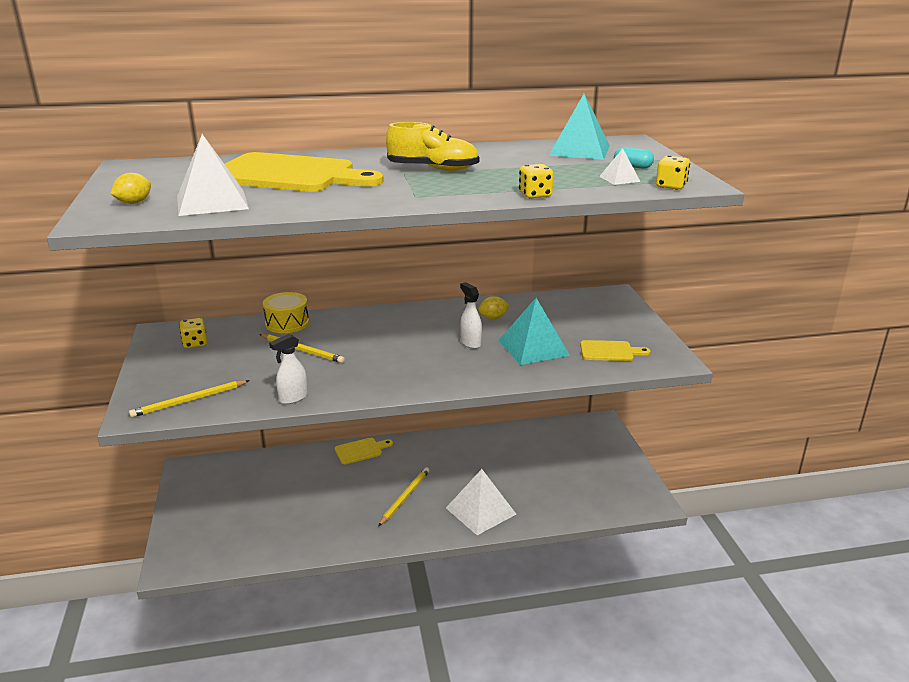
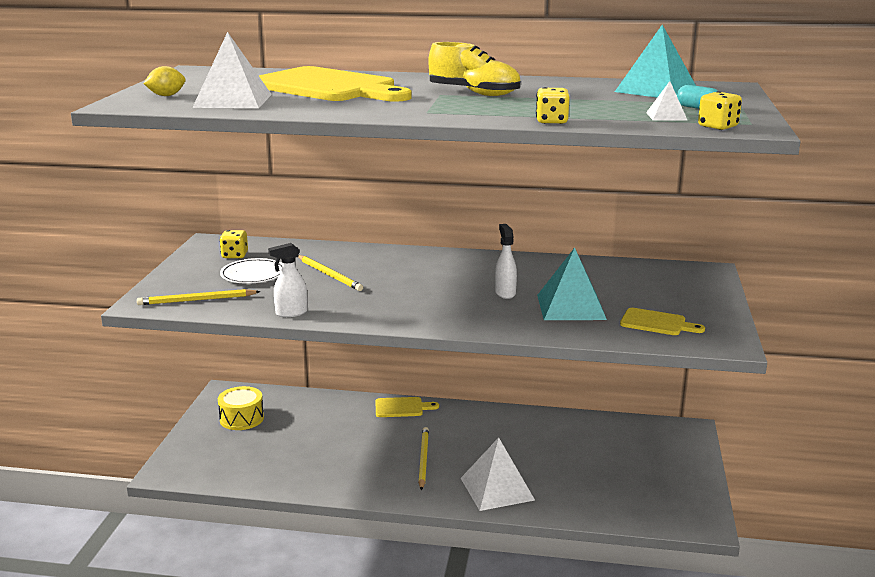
camera: 20 degrees right, 5 degrees down
yellow drum [263,292,309,333] -> yellow drum moved to [218,386,264,430]
yellow pencil [378,467,430,526] -> yellow pencil turned 45 degrees counterclockwise [418,427,429,490]
yellow lemon [478,296,509,319] -> none
none -> white plate [220,258,282,284]

